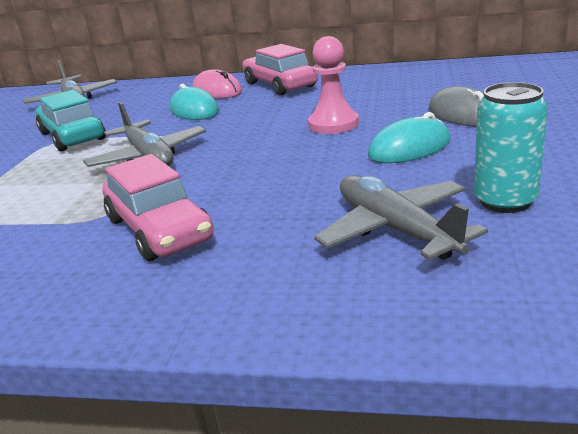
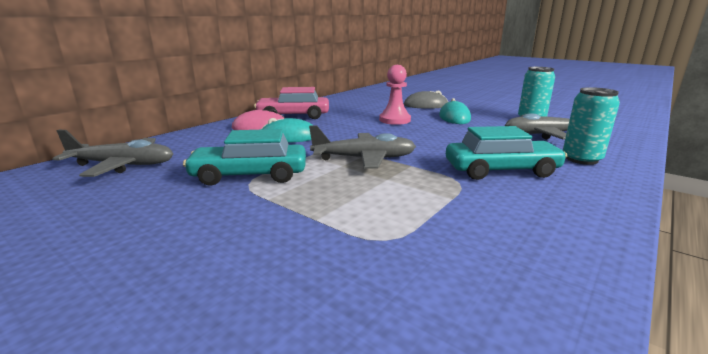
camera: 65 degrees left, 5 degrees down
pink car [103,154,214,261] -> turquoise car [446,126,567,180]
none -> turquoise can [563,87,620,165]

